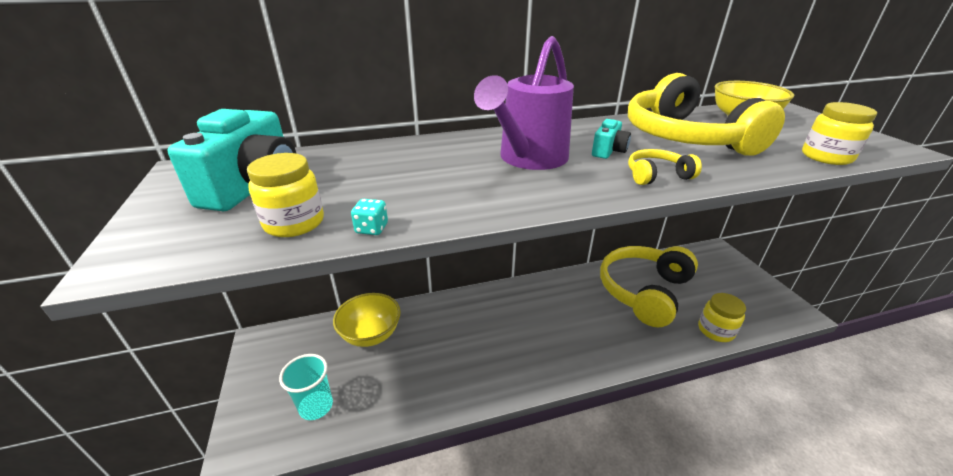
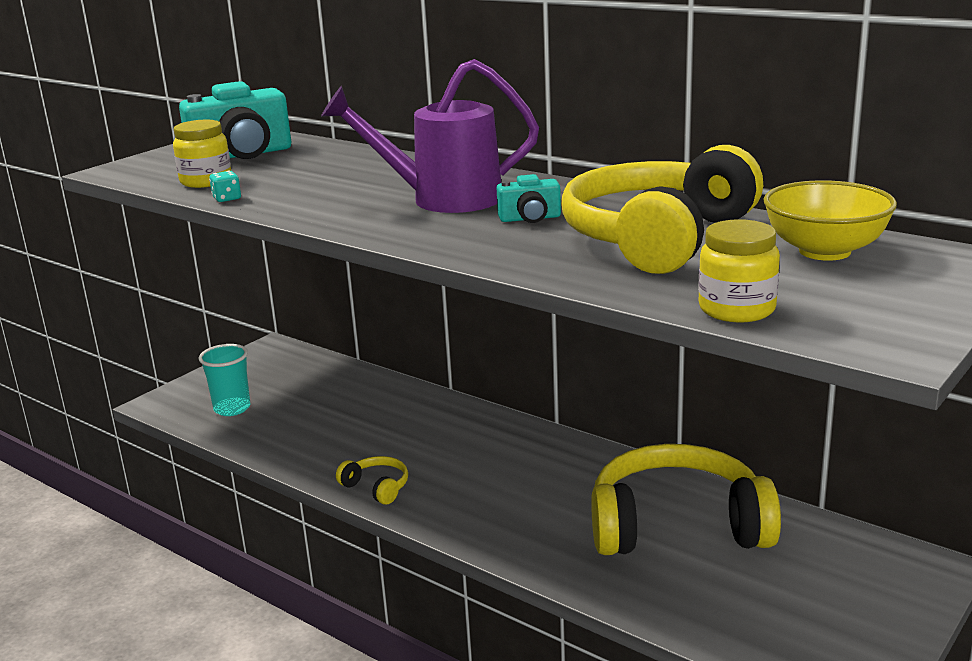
camera: 55 degrees right, 10 degrees down
yellow bowl [333,293,401,347] -> none
yellow headphones [628,149,702,185] -> yellow headphones moved to [336,456,408,505]
yellow jar [698,293,746,342] -> none

